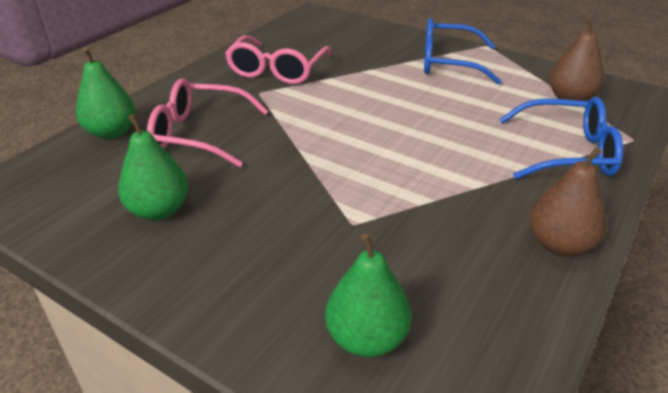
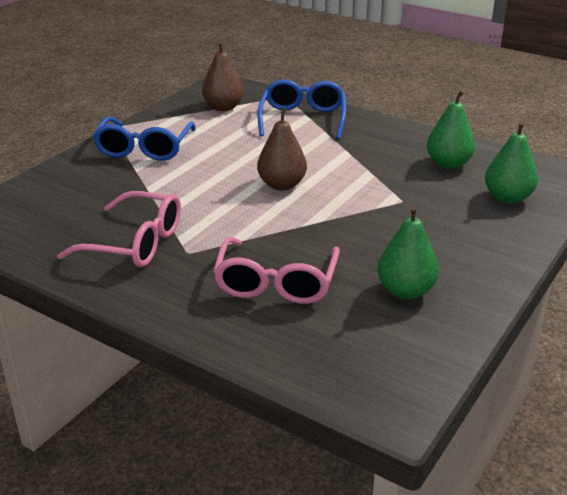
camera: 90 degrees left, 5 degrees down
green pear [76,47,136,139] -> green pear moved to [427,90,475,169]
brown pear [529,147,606,256] -> brown pear moved to [257,108,307,191]

